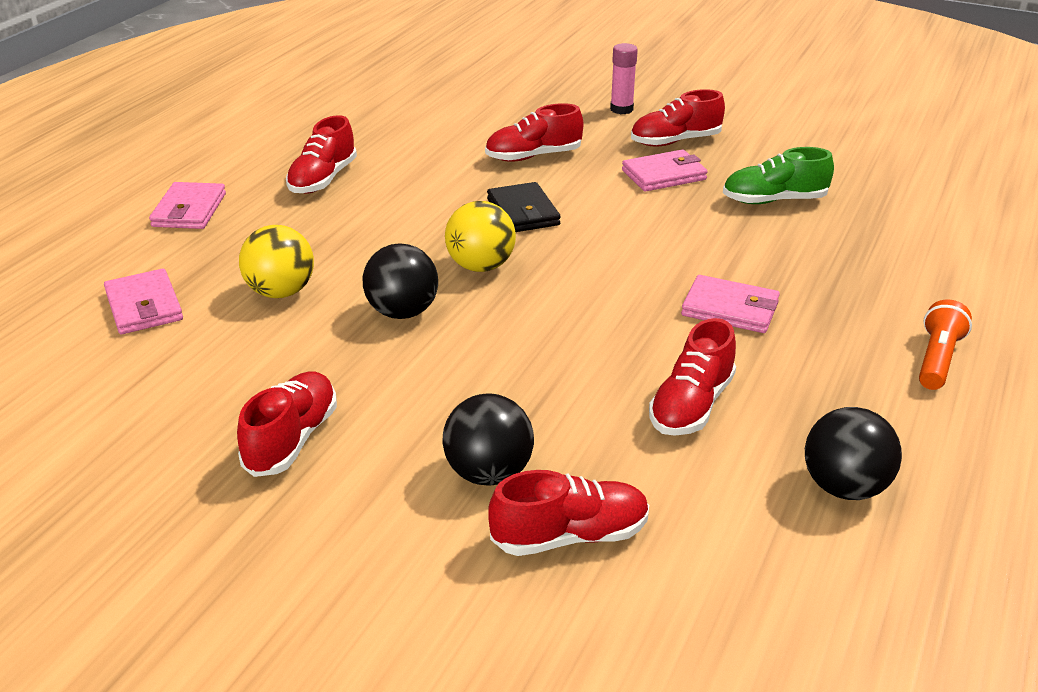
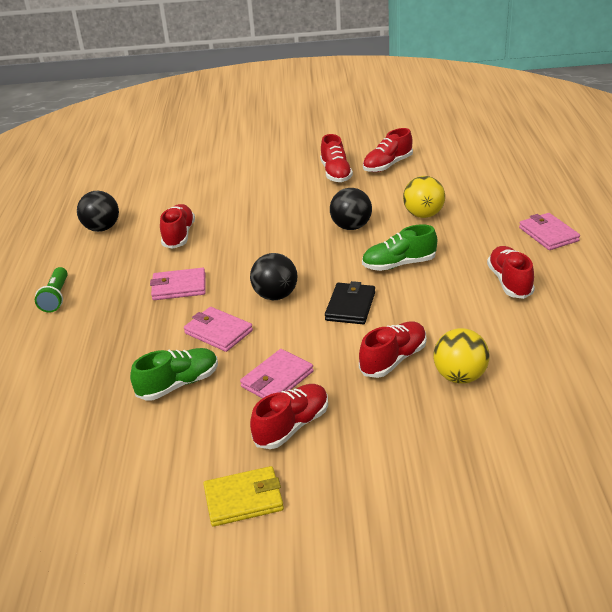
camera: 155 degrees right, 0 degrees up
pink wallet [104,269,183,334] -> pink wallet moved to [184,307,253,352]
black ball [442,394,534,485] -> black ball moved to [250,253,298,300]
yellow ball [445,201,516,272] -> yellow ball moved to [433,328,490,384]
black wallet [487,182,561,232] -> black wallet turned 60 degrees clockwise [325,281,375,324]
red shoe [488,470,649,556] -> red shoe moved to [363,128,413,172]
pink glue stick [610,43,638,114] -> none
orange flashlight [919,300,972,390] -> green flashlight [35,267,68,313]
none -> yellow wallet [203,466,284,527]
none -> green shoe [362,224,437,271]

